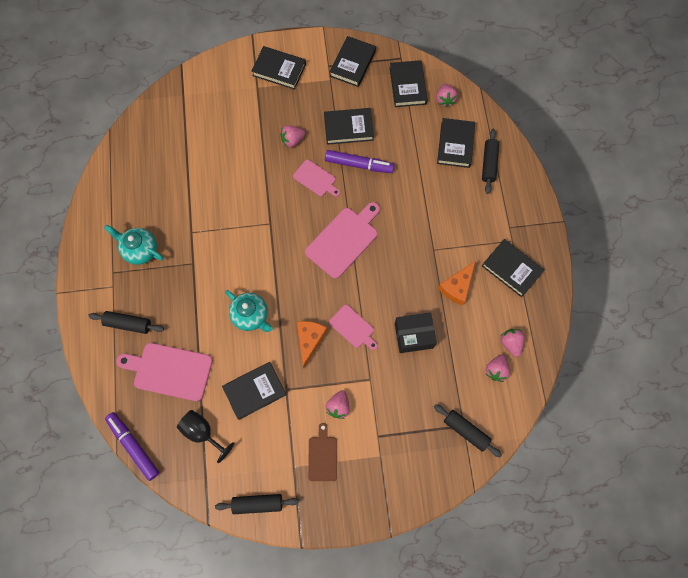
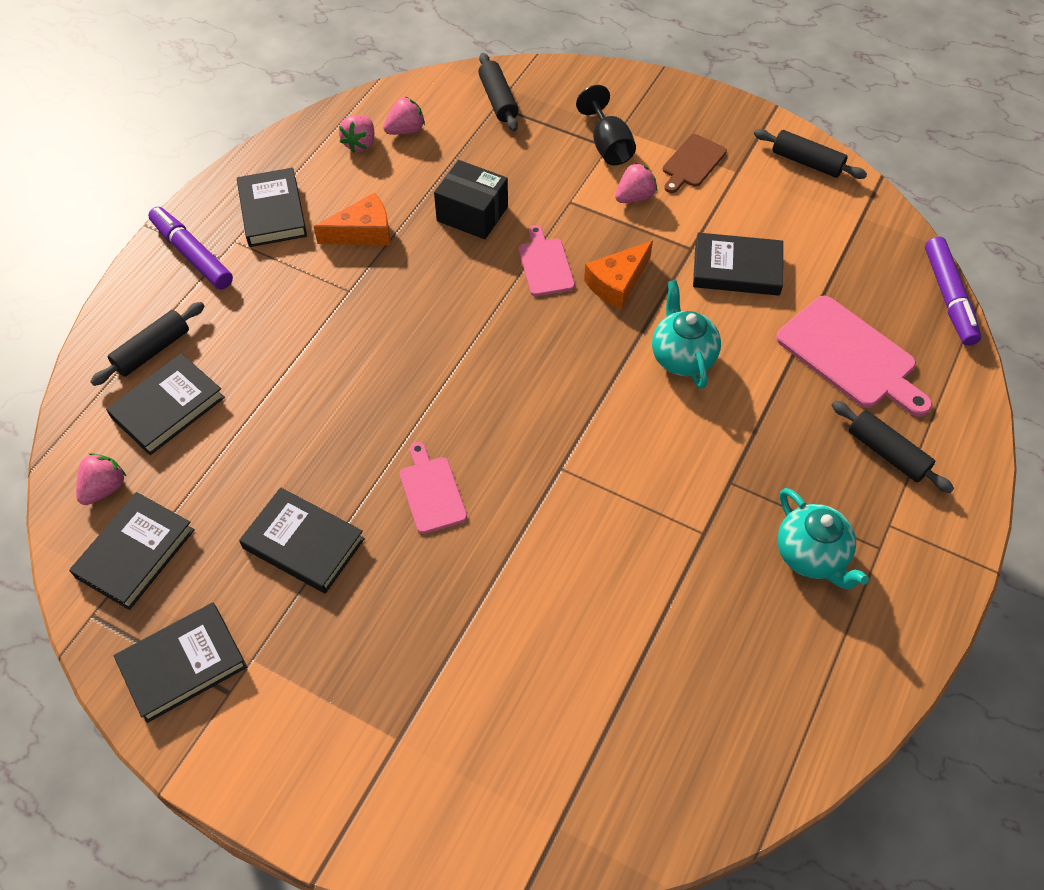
camera: 145 degrees left, 15 degrees down
black goblet [177,410,235,463] -> black goblet moved to [576,85,636,165]
black book [252,46,306,90] -> none
pink strawberry [280,125,305,147] -> none
pink cutting board [305,202,380,279] -> none
purple marker [325,150,394,173] -> purple marker moved to [148,207,233,290]

